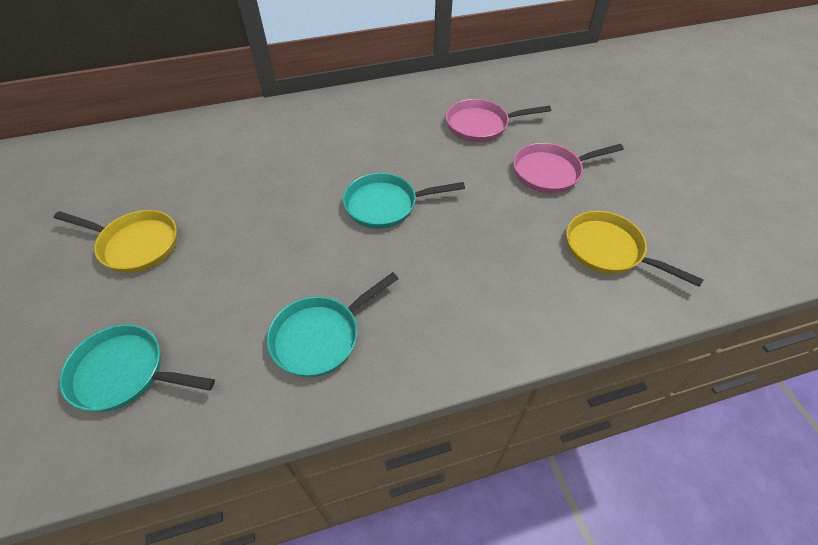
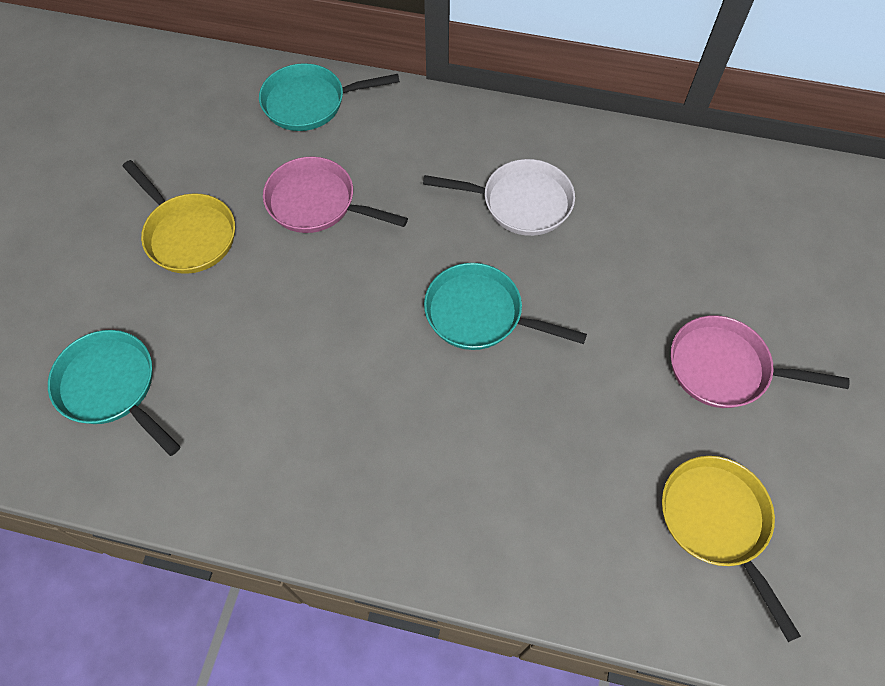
camera: 30 degrees right, 10 degrees up
turquoise pan [267,272,398,377] -> turquoise pan moved to [259,63,400,131]
pink pan [446,99,551,142] -> pink pan moved to [263,157,408,233]
none -> white pan [423,159,575,236]

